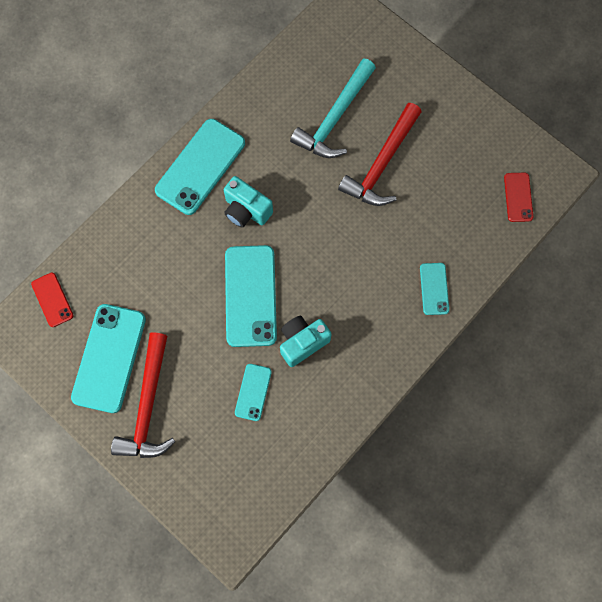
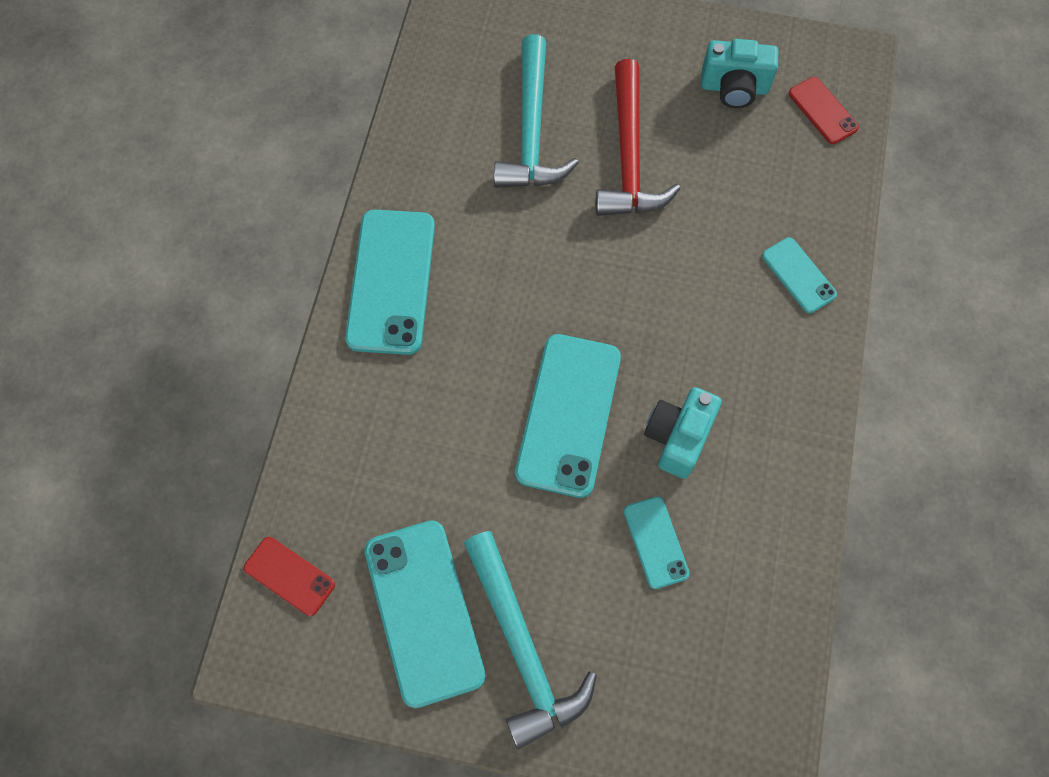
camera: 30 degrees left, 5 degrees down
red hammer [111,332,175,458] -> turquoise hammer [464,531,597,749]
turquoise camera [224,176,273,228] -> turquoise camera moved to [701,39,778,108]
turquoise phone [225,245,277,347] -> turquoise phone turned 45 degrees clockwise [515,334,621,498]

